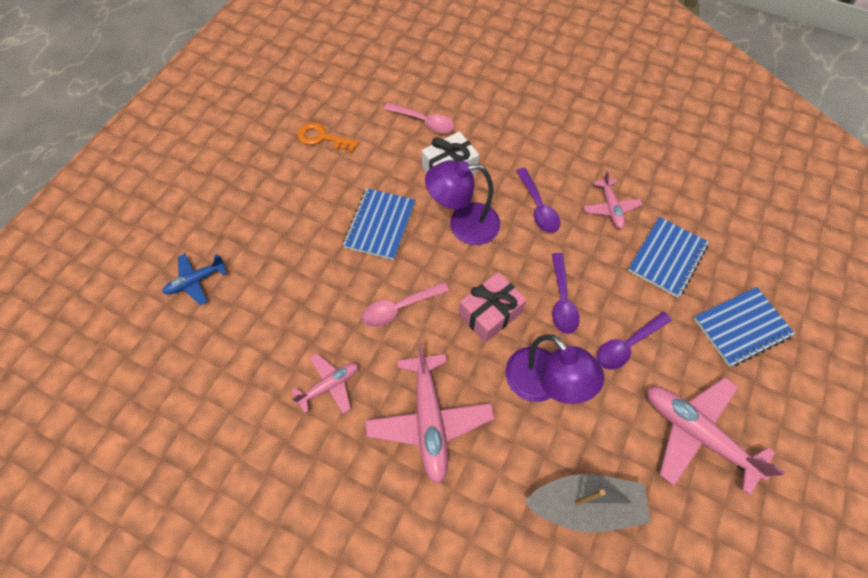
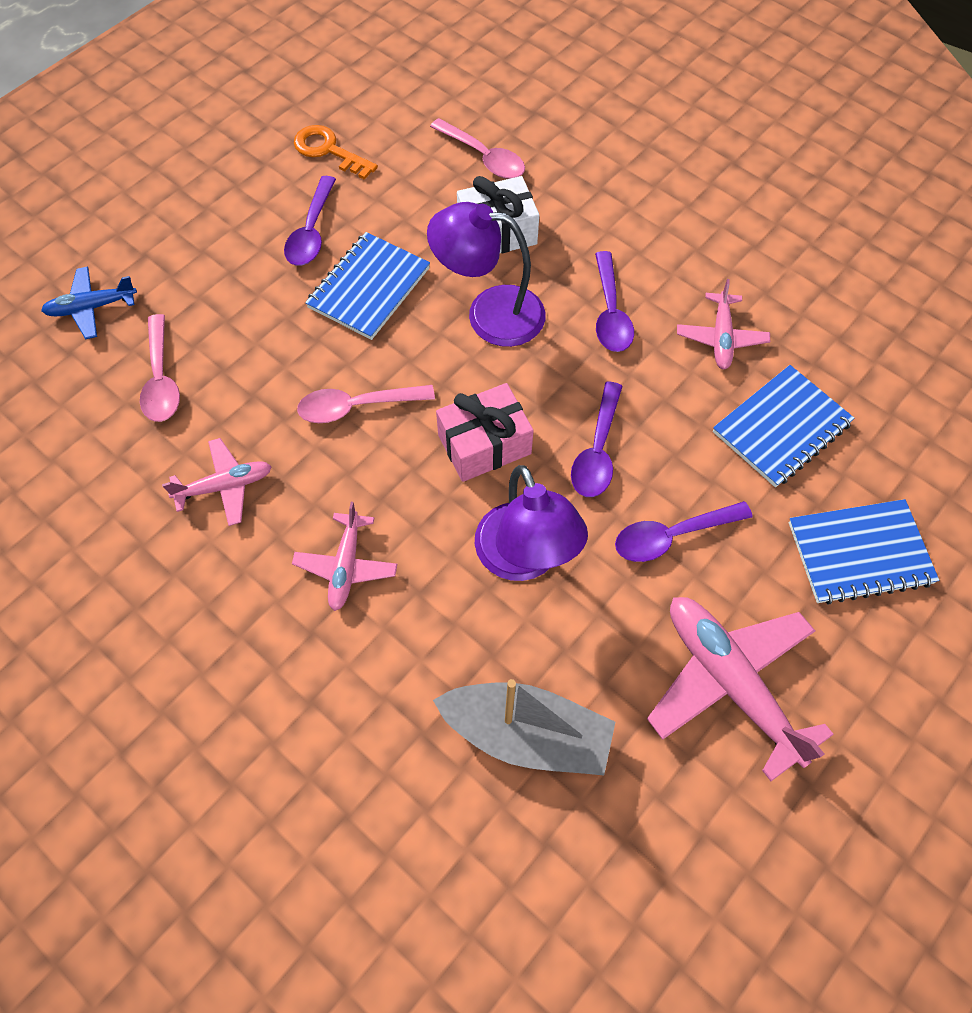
camera: 15 degrees right, 0 degrees up
pink plane [365,343,494,484] -> pink plane [292,502,397,611], size x0.56
none -> pink spoon [140,314,180,422]
none -> purple spoon [284,176,336,266]

